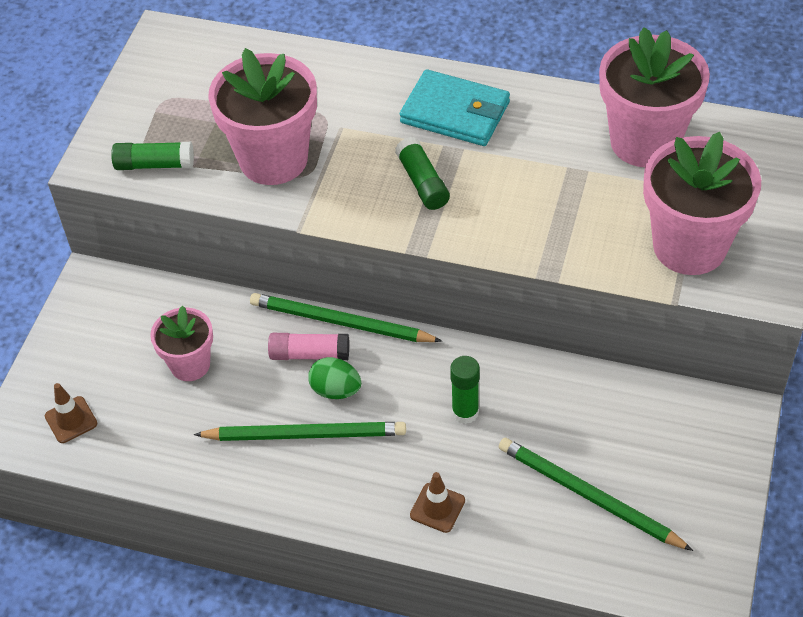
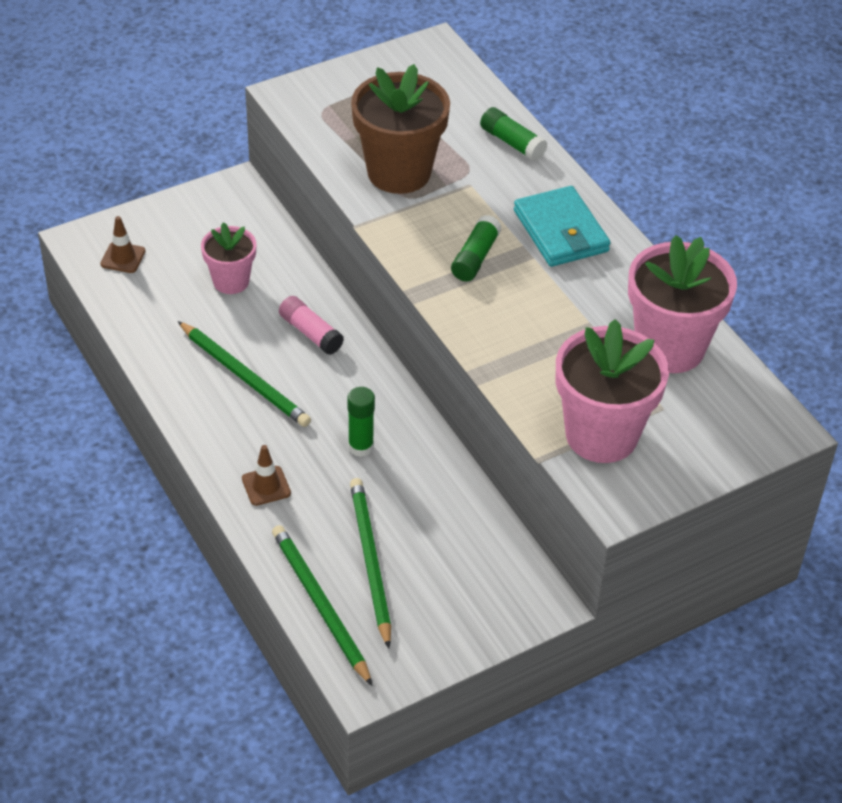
camera: 40 degrees right, 5 degrees down
green glue stick [111,142,194,170] -> green glue stick moved to [480,107,548,161]
pink flower pot [208,48,317,185] -> brown flower pot [351,64,450,194]
green pencil [250,293,442,342] -> green pencil moved to [272,525,372,686]
green egg [308,357,361,399] -> none

